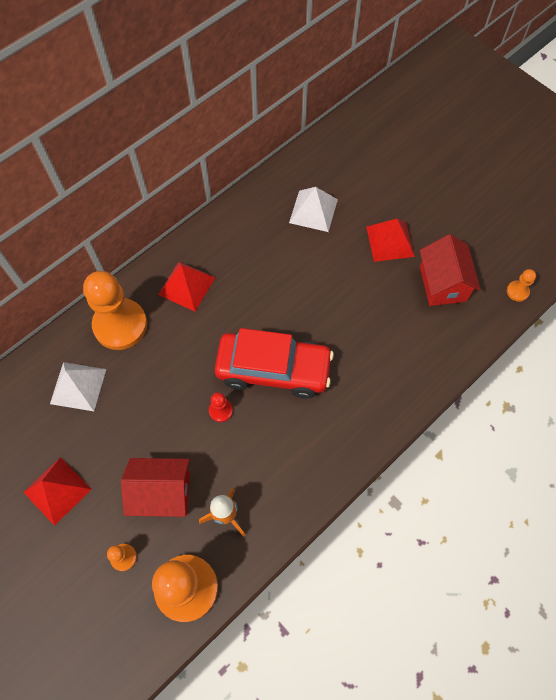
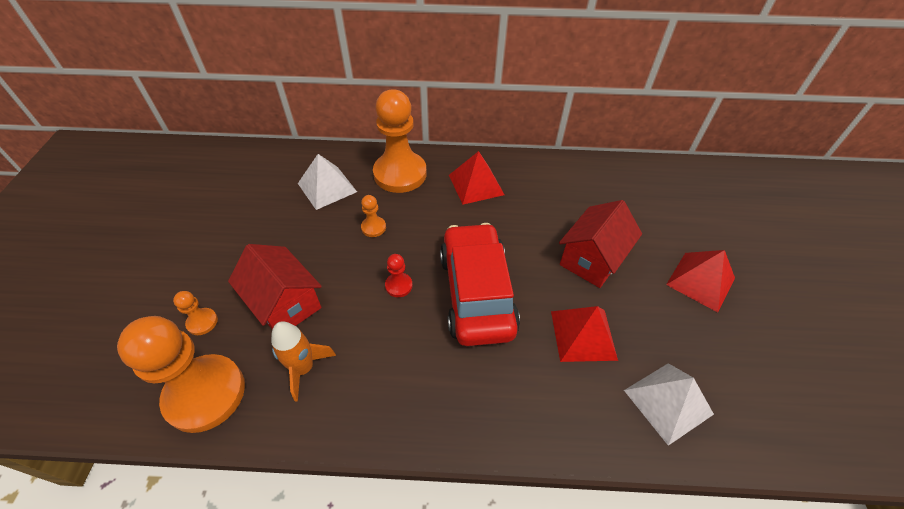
camera: 45 degrees right, 15 degrees down
red pyramid [23,457,92,526] -> red pyramid moved to [551,306,618,362]
red car [215,328,334,399] -> red car turned 150 degrees counterclockwise [440,223,520,346]
white pyramid [289,187,338,232] -> white pyramid moved to [624,363,714,446]
red house [420,234,481,306] -> red house moved to [559,200,642,288]
orange pawn [507,269,536,302] -> orange pawn moved to [361,195,386,237]

